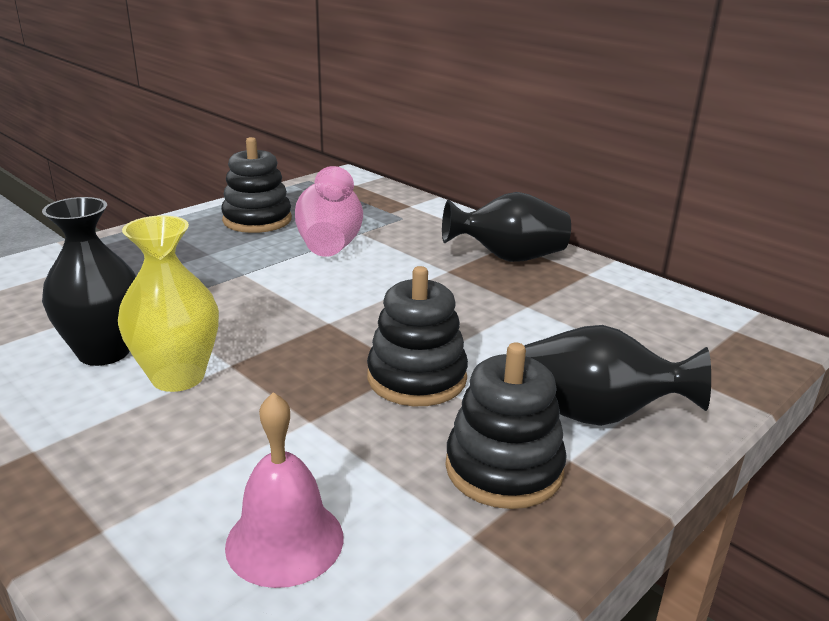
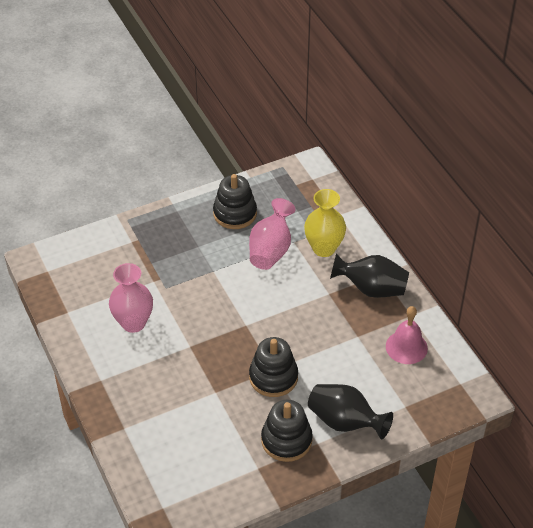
camera: 20 degrees right, 20 degrees up
black vase [42,197,136,366] -> pink vase [109,263,153,333]
yellow vase [118,215,219,392] -> yellow vase moved to [304,189,346,257]
pink bell [225,392,343,588] -> pink bell moved to [386,306,428,364]

